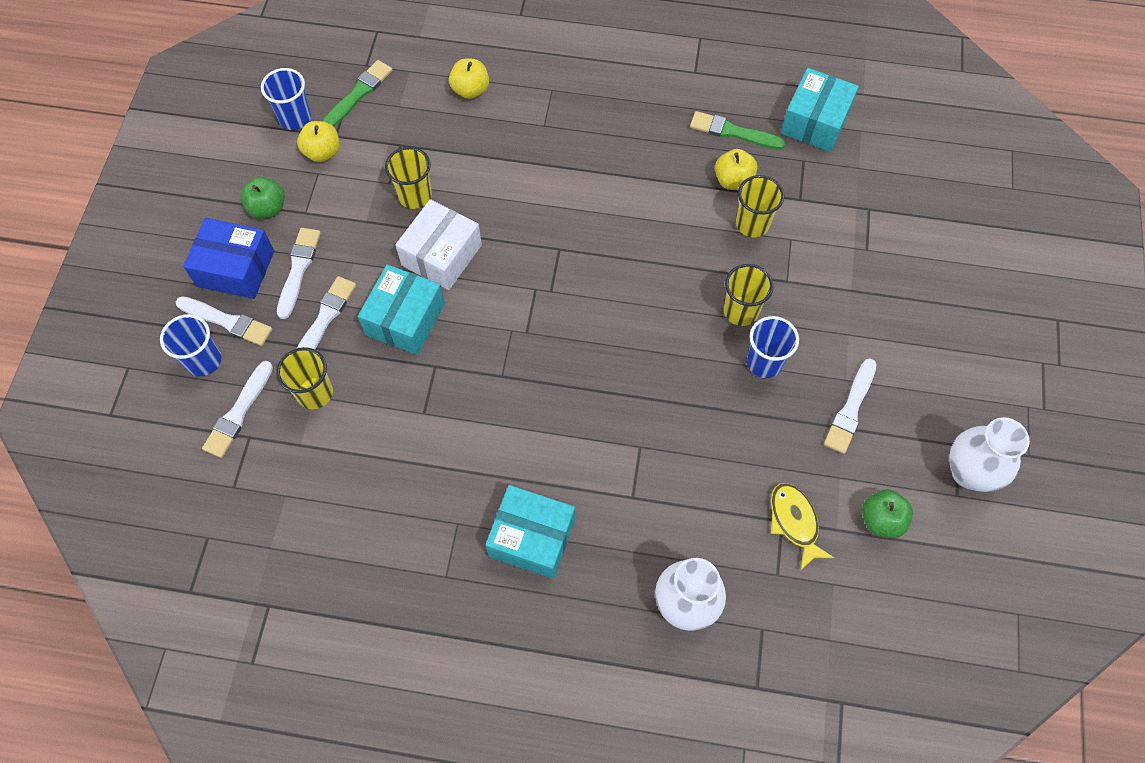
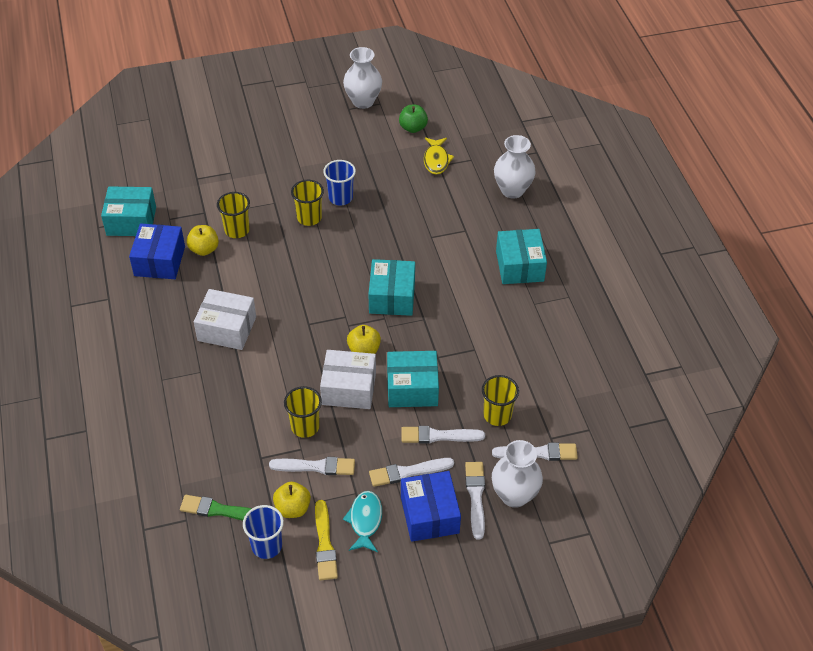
camera: 115 degrees left, 15 degrees down
blue cup [160,314,221,376] -> white vase [492,440,543,508]
green apple [241,177,285,219] -> turquoise fish [343,491,382,552]
yellow apple [449,58,489,99] -> yellow apple moved to [347,325,381,354]
green brush [690,111,786,150] -> blue box [129,224,185,279]
yellow fish [771,483,834,571] -> yellow fish turned 45 degrees counterclockwise [424,138,454,175]
white brush [824,359,877,454] -> white brush moved to [269,457,355,475]
none -> white box [194,289,256,350]
none -> yellow brush [315,500,338,580]
none -> turquoise box [369,259,415,316]

